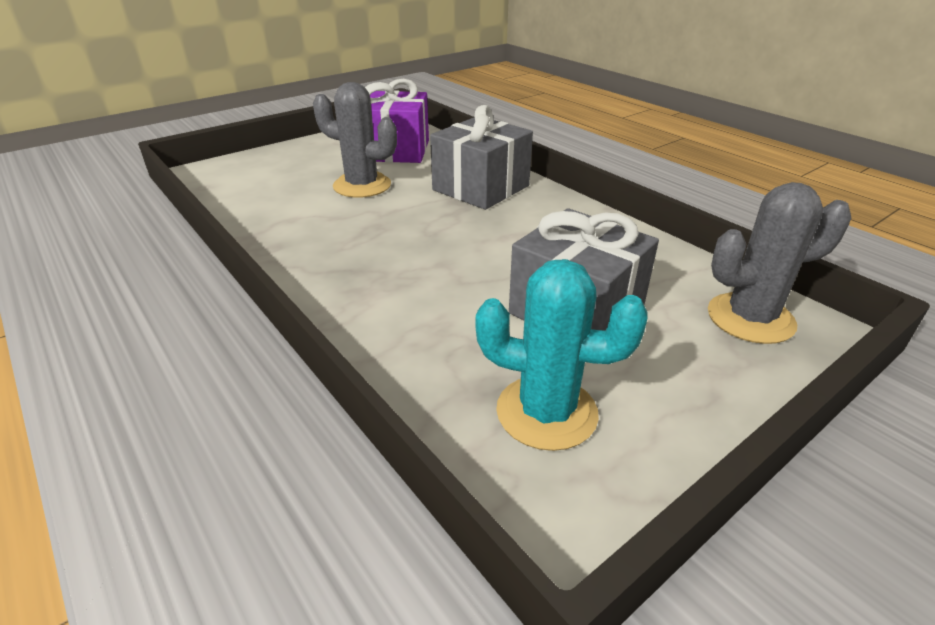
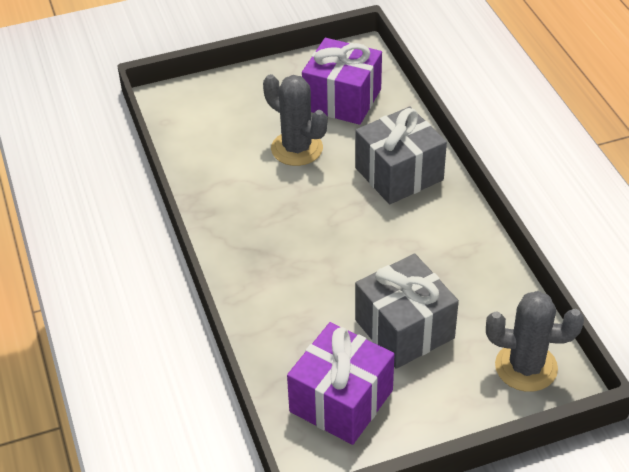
camera: 20 degrees right, 10 degrees up
turquoise cactus [476,259,648,451] -> purple gift [287,322,395,445]

